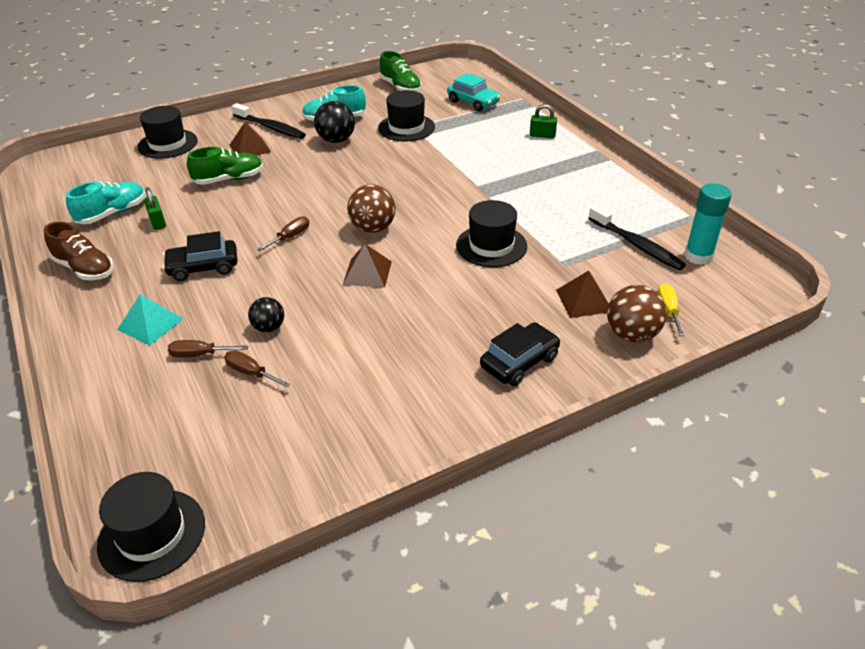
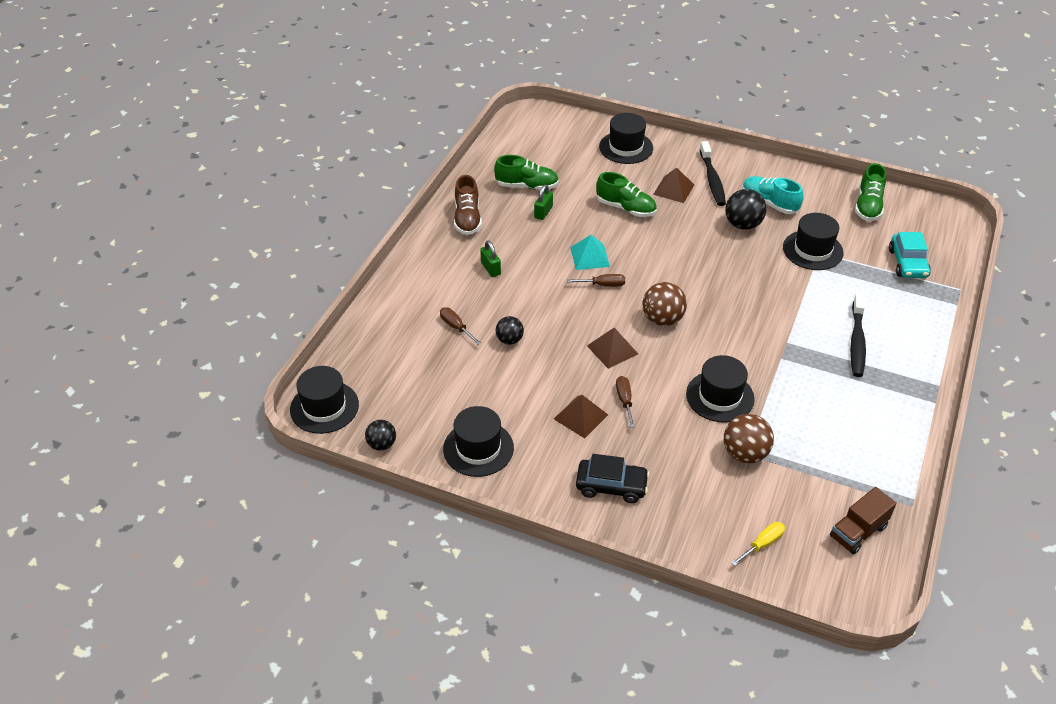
camera: 50 degrees right, 5 degrees up
turquoise shoe [66,181,146,224] -> green shoe [494,155,559,190]
turquoise pyramid [117,294,183,346] -> turquoise pyramid moved to [570,235,610,270]
black car [162,231,237,281] -> none
brown screwdriver [224,350,291,388] -> brown screwdriver moved to [616,376,635,427]
green padlock [530,104,557,138] -> green padlock moved to [480,240,501,277]
brown pyramid [556,271,609,318] -> brown pyramid moved to [554,395,608,438]
black toothbrush [588,205,686,270] -> black toothbrush moved to [850,294,866,377]
brown ball [607,285,667,343] -> brown ball moved to [724,414,774,463]
turquoise glue stick [685,183,732,265] -> brown truck [830,487,896,554]
none -> black ball [365,420,396,451]
none -> black hat [443,406,514,477]

